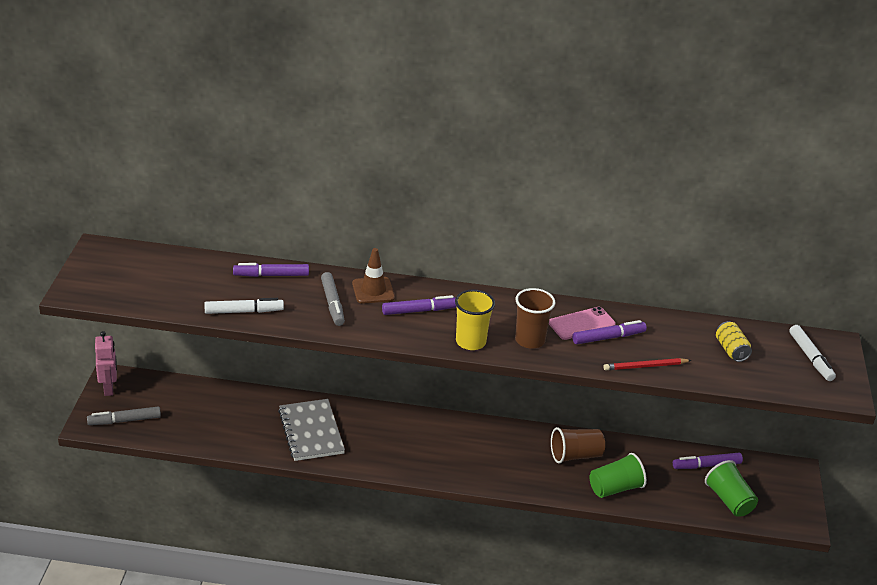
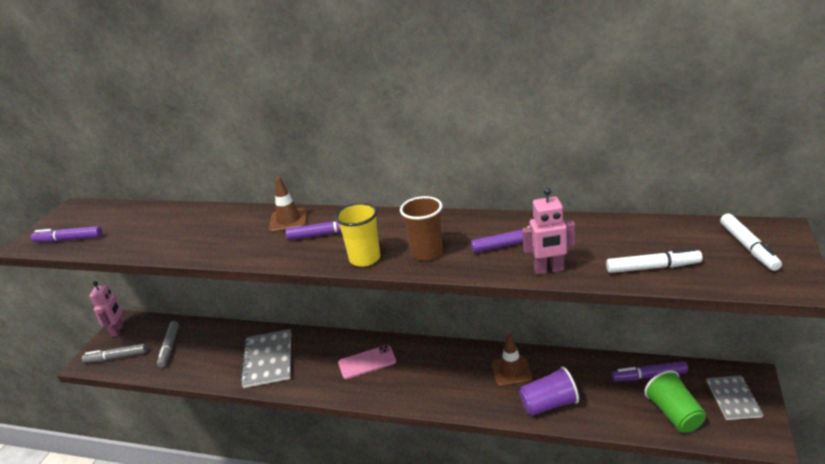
camera: 15 degrees right, 5 degrees down
white marker [204,298,284,314] -> white marker moved to [606,248,702,273]
purple marker [233,263,309,277] -> purple marker moved to [31,226,102,242]
grey marker [321,272,345,326] -> grey marker moved to [157,321,179,368]
pink phone [549,307,616,340] -> pink phone moved to [338,345,396,379]
brown cup [551,427,605,464] -> brown traffic cone [492,334,533,386]
green cup [589,453,647,498] -> purple cup [519,367,579,416]
red pencil [603,358,692,371] -> pink robot [522,188,575,275]
yellow can [716,321,752,362] -> none
none -> grey notebook [706,375,763,420]

